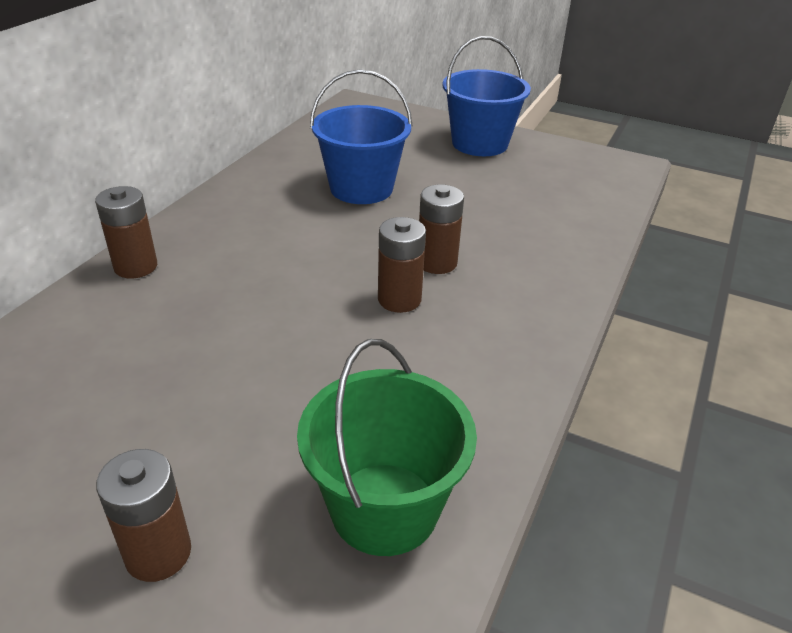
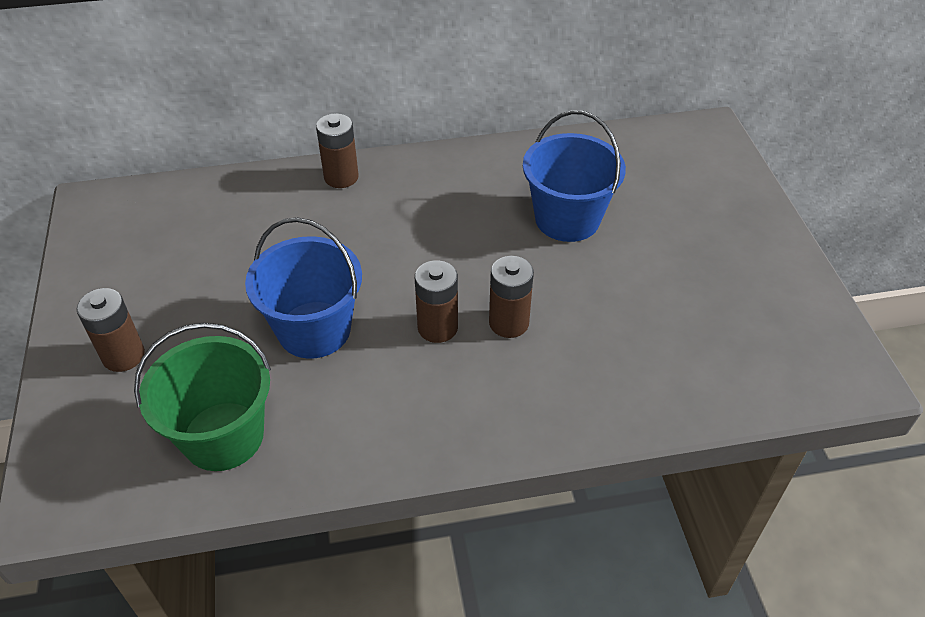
camera: 55 degrees right, 10 degrees up
blue bucket [442,36,531,156] -> blue bucket moved to [245,217,362,359]

